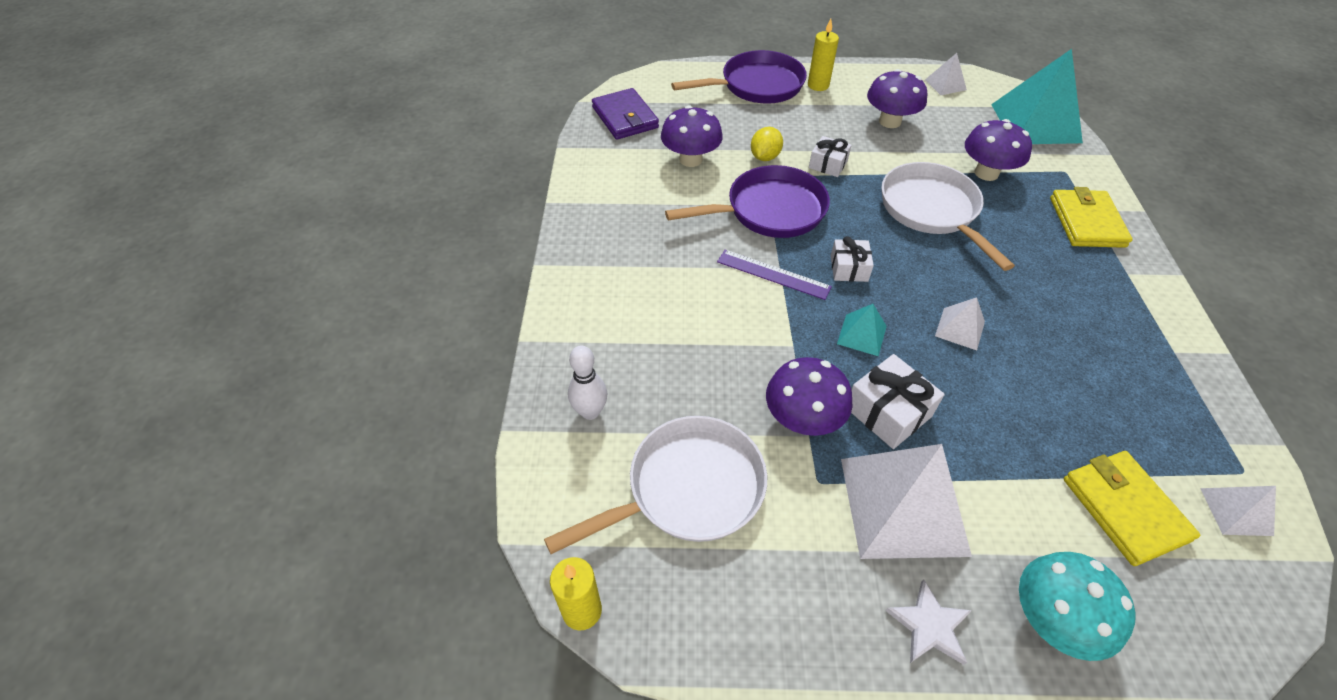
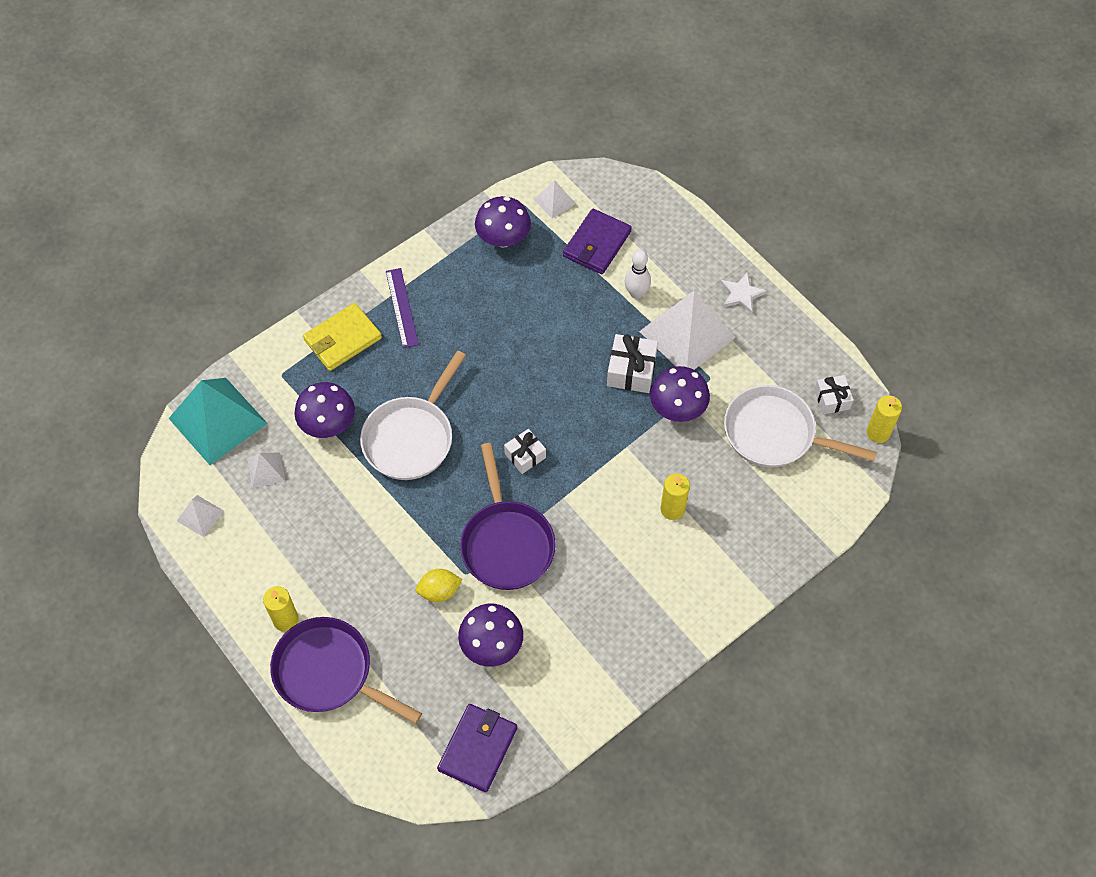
camera: 130 degrees left, 10 degrees up
white bowling pin [568,346,607,420] -> white bowling pin moved to [625,250,651,299]
purple pan [665,165,830,238] -> purple pan turned 135 degrees counterclockwise [460,443,556,590]
purple ruler [717,250,832,300] -> purple ruler moved to [386,268,419,348]
white gift [809,136,852,177] -> white gift moved to [814,375,853,414]
turquoise pyramid [837,304,887,356] -> none
purple mushroom [867,69,927,128] -> purple mushroom moved to [475,196,531,248]
white pyramid [935,297,985,350] -> white pyramid moved to [247,452,285,488]
turquoise mushroom [1019,552,1136,661] -> none
yellow wallet [1064,451,1200,566] -> purple wallet [563,209,632,274]
none -> yellow candle [660,473,690,520]

